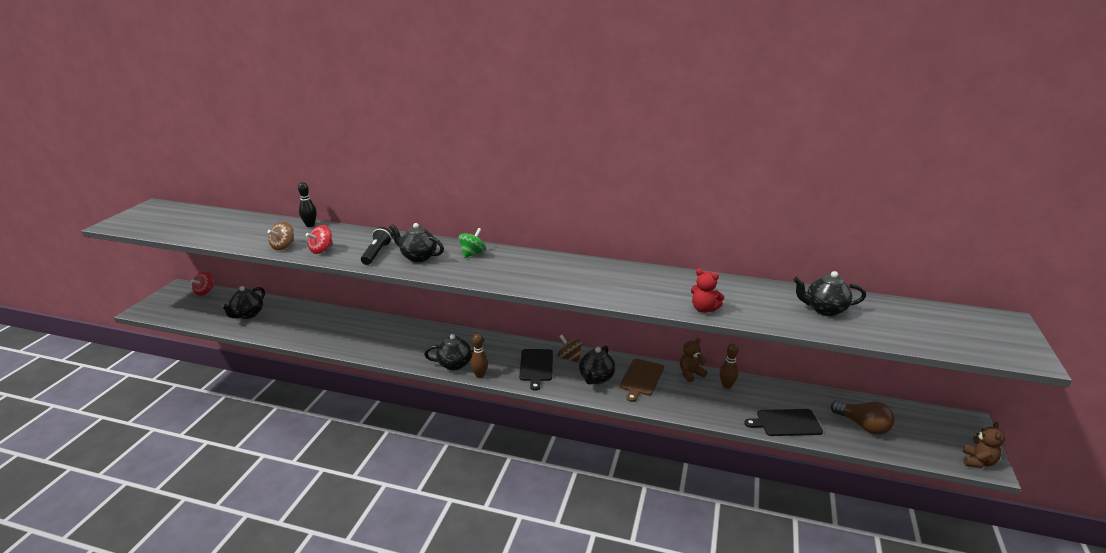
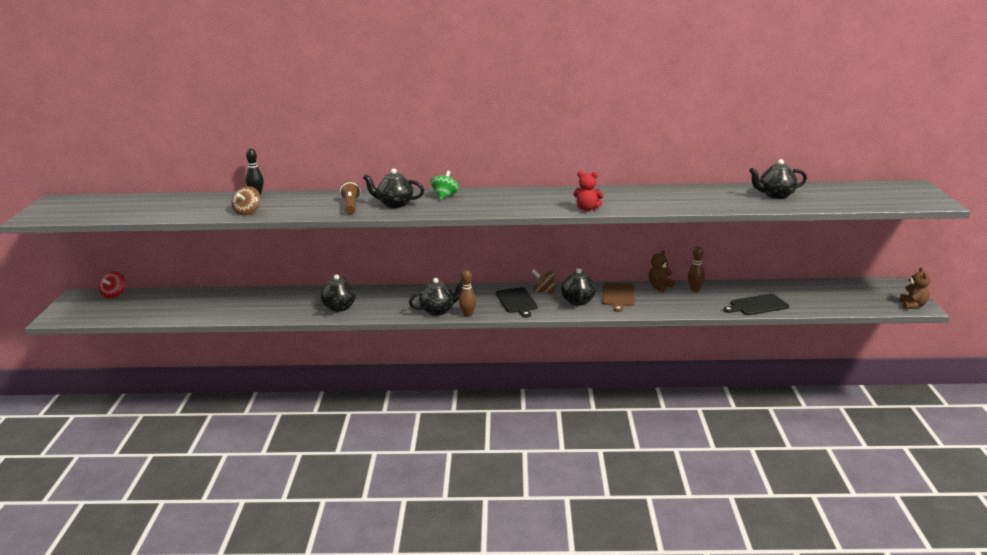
camera: 15 degrees left, 5 degrees down
black teapot [221,286,265,319] -> black teapot moved to [321,274,356,312]
red spinning top [306,225,333,254] -> none
black flashlight [361,227,393,265] -> brown flashlight [340,181,361,215]
red teddy bear [691,269,724,313] -> red teddy bear moved to [573,171,604,211]
brown light bulb [831,401,895,435] -> none

